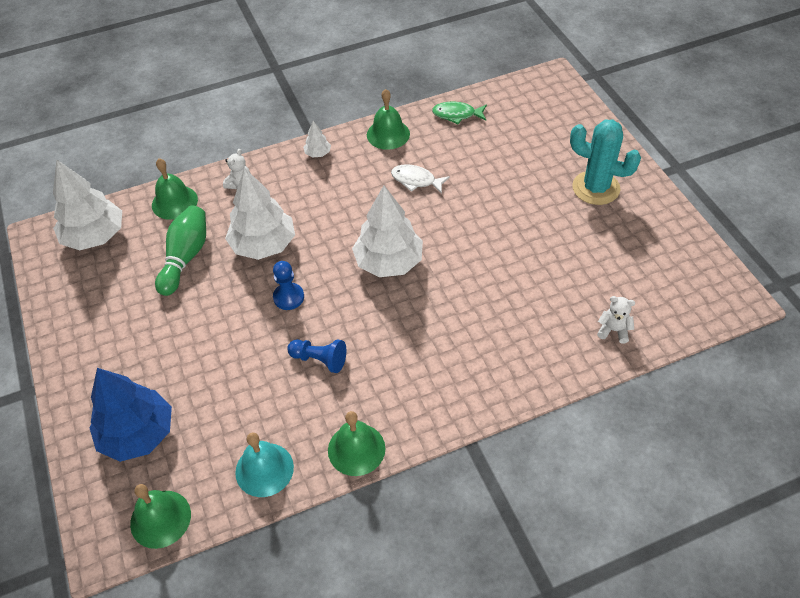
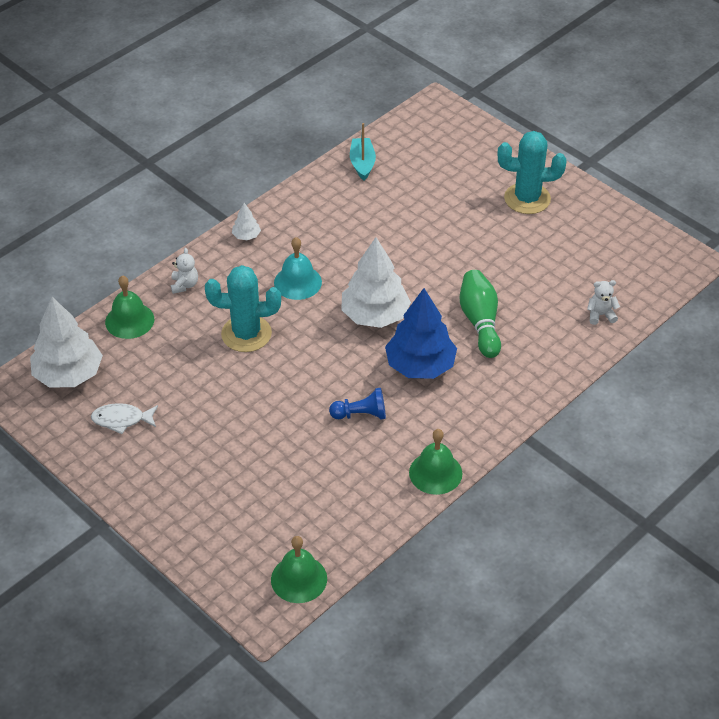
camera: 25 degrees left, 5 degrees down
blue tree [89,368,172,462] -> blue tree moved to [385,288,457,379]
green bowling pin [155,205,206,296] -> green bowling pin moved to [460,270,501,358]
white tree [225,168,295,260] -> turquoise cactus [205,265,281,352]
turquoise bell [235,432,294,497] -> turquoise bell moved to [274,237,322,300]
blue pawn [273,261,304,310] -> none
green bell [367,89,410,150] -> none
white fish [391,164,450,194] -> white fish moved to [91,403,158,434]
green fish [432,102,487,124] -> turquoise boat [350,123,376,181]

